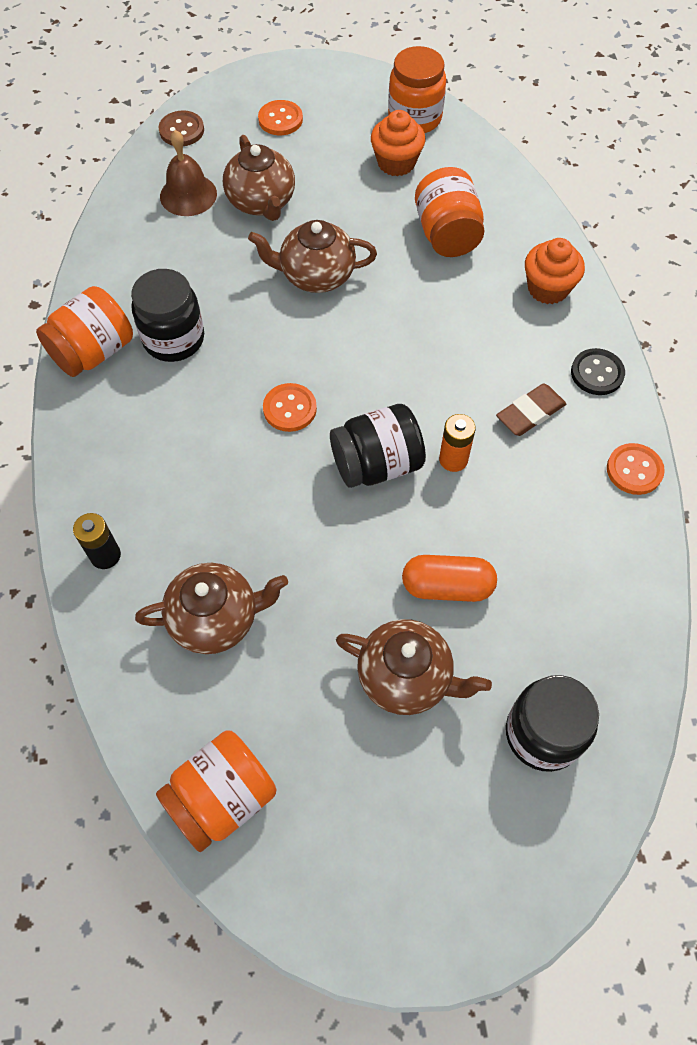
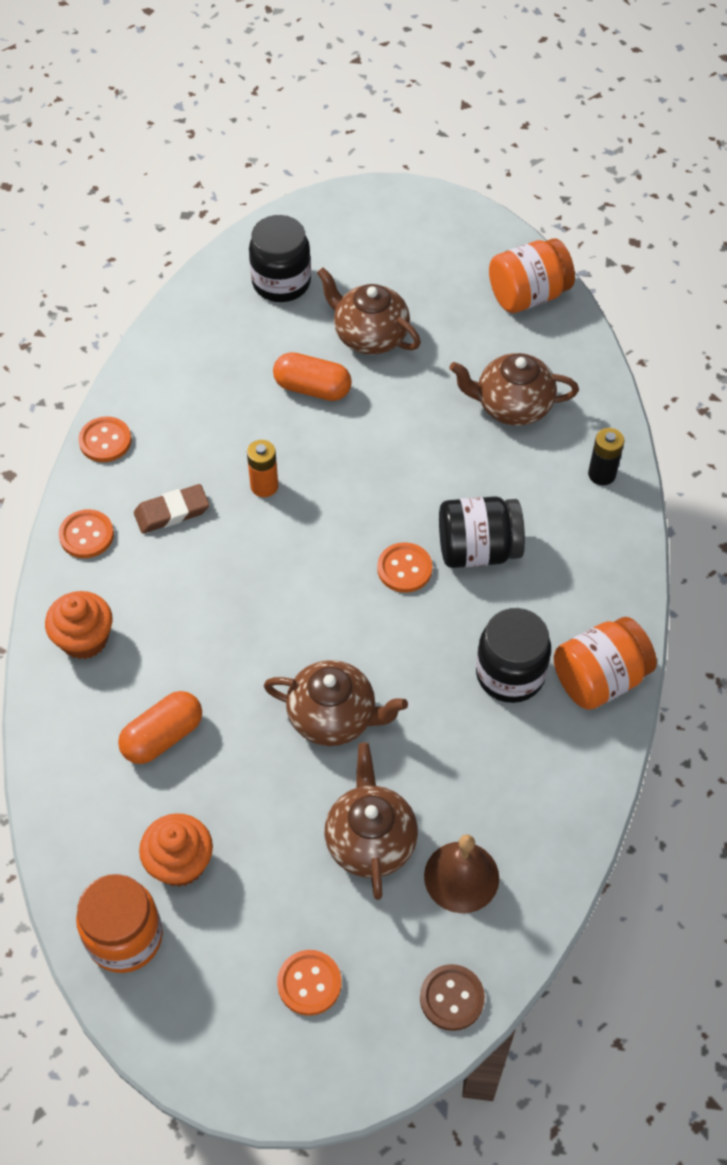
camera: 165 degrees left, 5 degrees down
black jar [330,404,426,488] -> black jar moved to [439,496,525,568]
orange jar [415,167,484,257] -> orange capsule [118,691,202,764]
black button [571,348,625,395] -> orange button [59,509,114,558]

